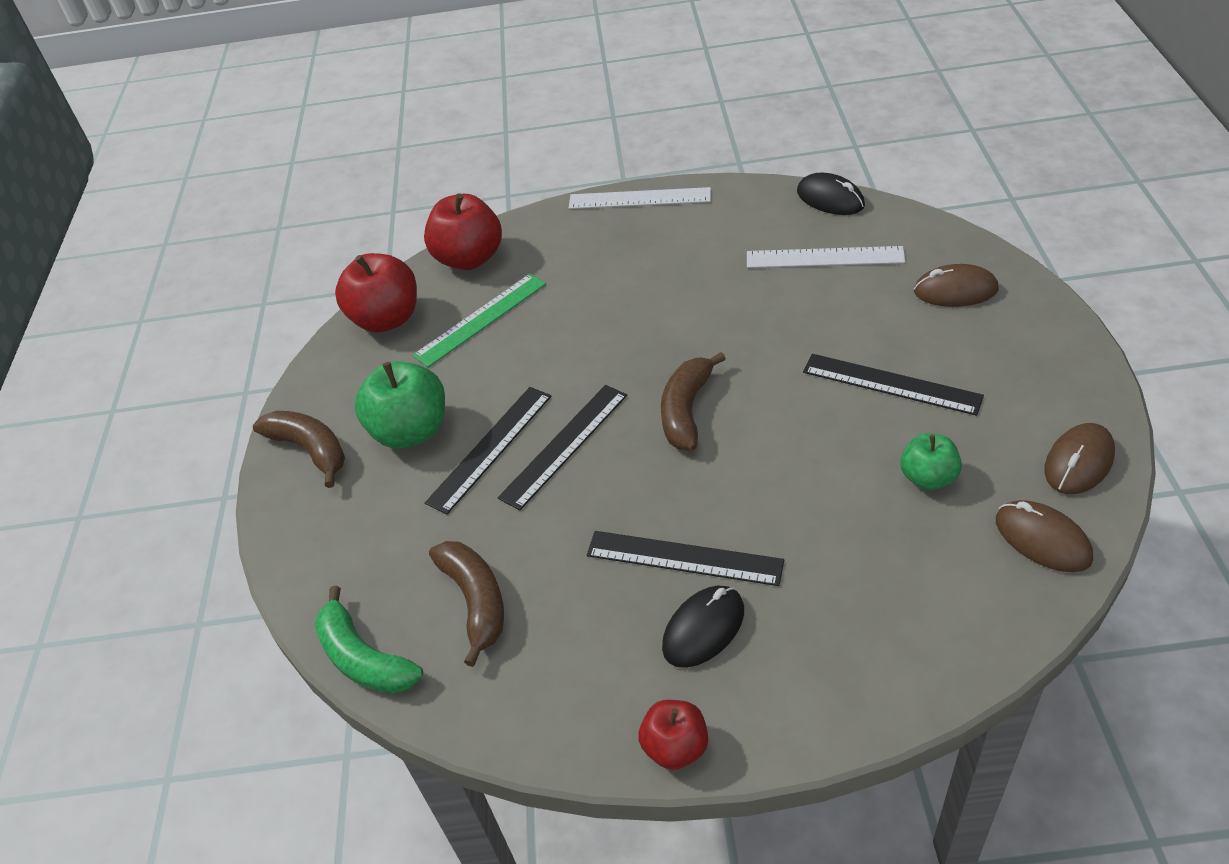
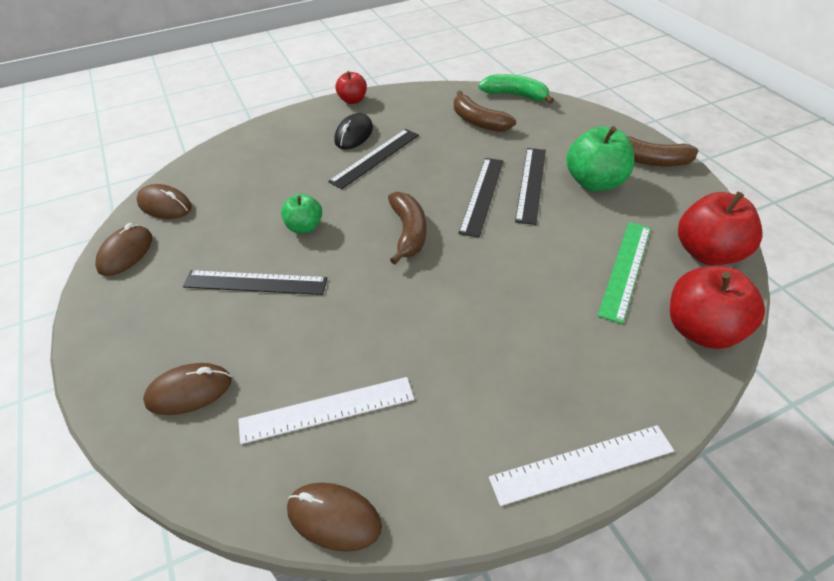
camera: 155 degrees right, 0 degrees up
black ruler [587,531,784,586] -> black ruler turned 45 degrees counterclockwise [328,129,419,189]
black mouse [797,172,865,215] -> brown mouse [287,483,382,552]
green apple [900,433,962,490] -> green apple moved to [281,194,322,234]

